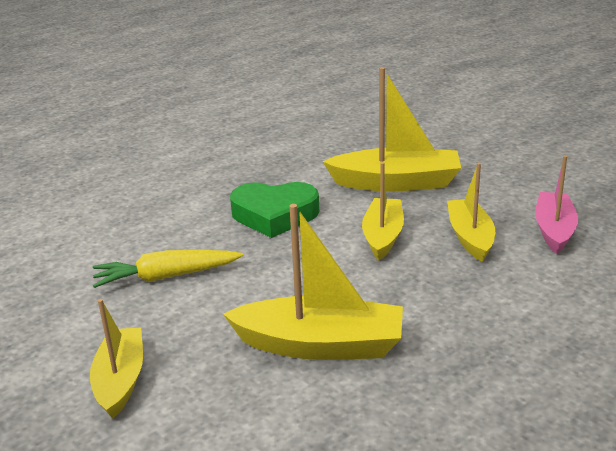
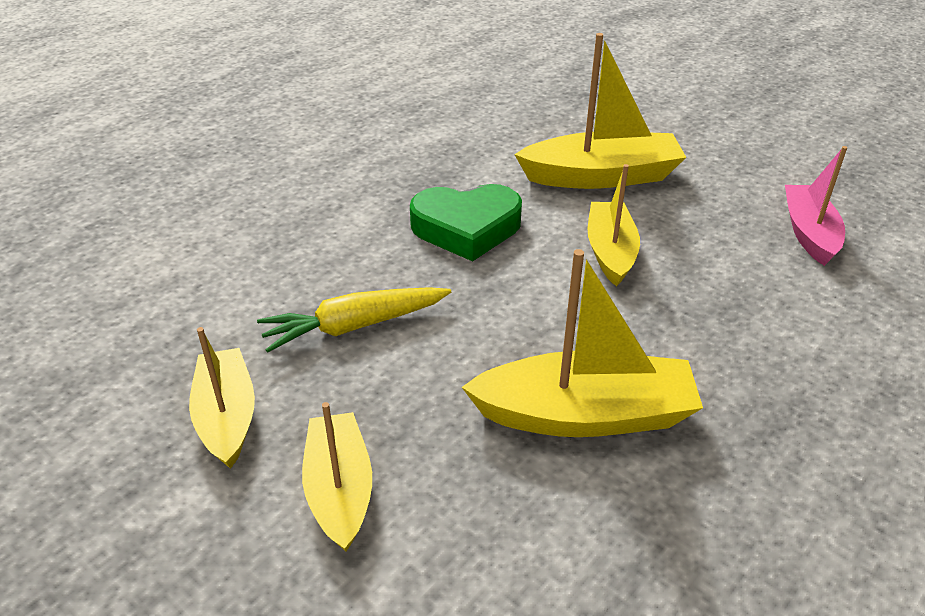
camera: 10 degrees left, 10 degrees up
yellow boat [447,163,495,262] -> yellow boat moved to [189,327,255,469]

